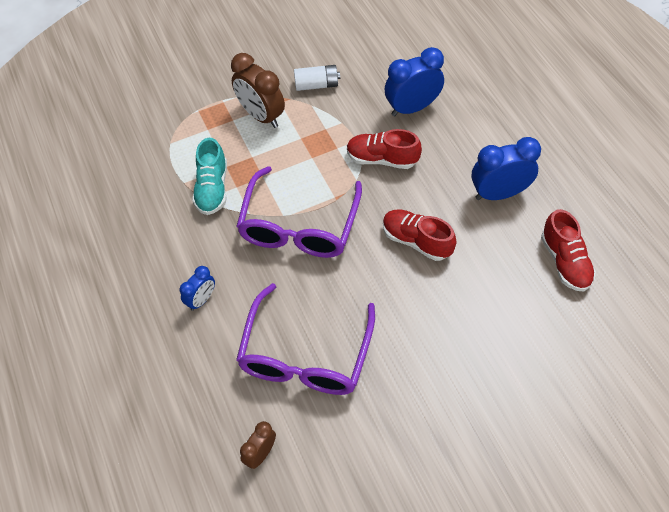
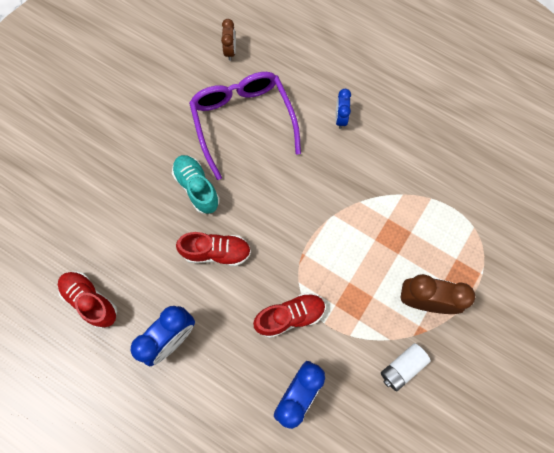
camera: 145 degrees right, 15 degrees up
turquoise shoe [192,138,227,215] -> turquoise shoe moved to [172,155,220,214]
purple glasses [236,166,362,258] -> none

